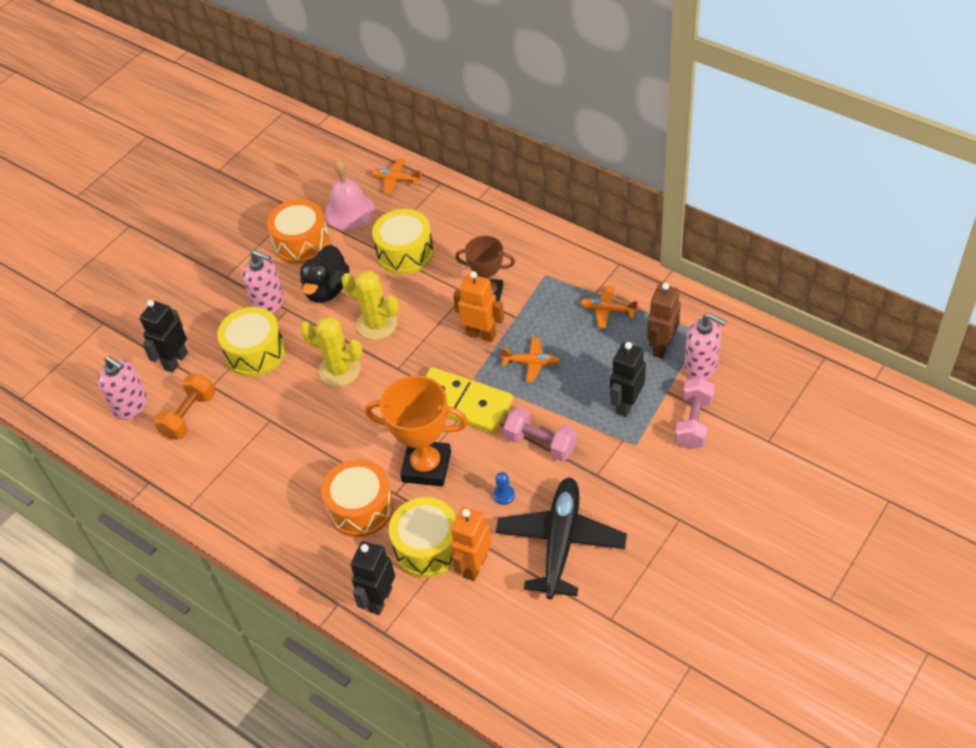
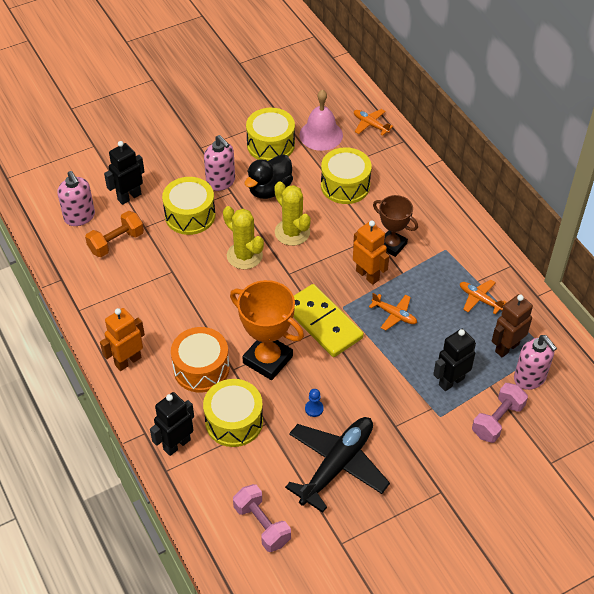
camera: 20 degrees right, 0 degrees up
orange drum [267,199,330,264] -> yellow drum [246,108,295,161]
orange robot [451,507,492,581] -> orange robot moved to [100,308,145,371]
pink dumbbell [503,407,577,461] -> pink dumbbell moved to [233,484,291,552]

